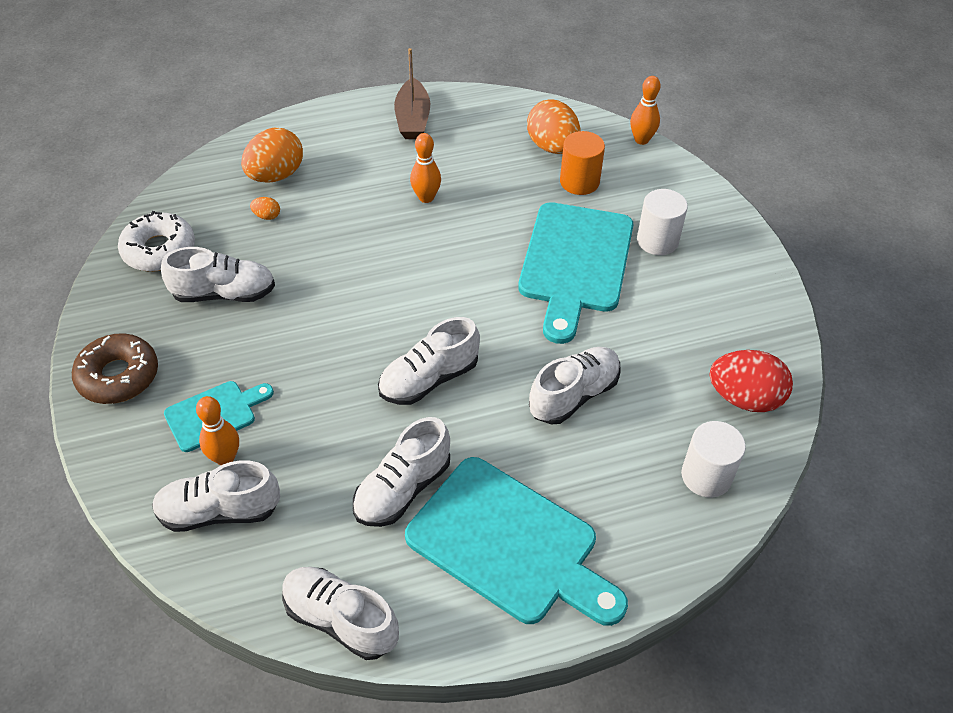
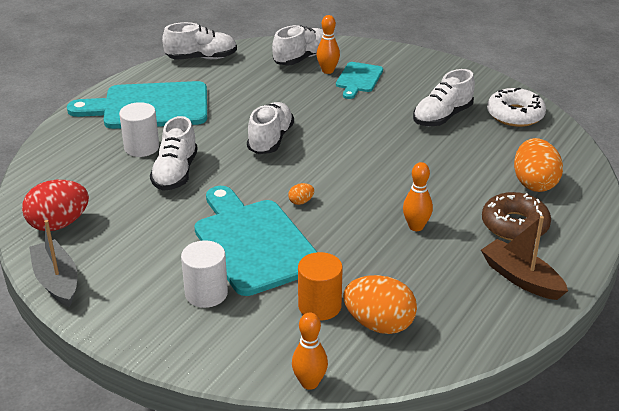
camera: 140 degrees right, 15 degrees down
brown donut [72,333,158,404] -> brown donut moved to [482,192,551,241]
orange egg [250,197,280,220] -> orange egg moved to [288,183,314,205]
white shoe [353,417,450,527] -> none
white cylinder [681,421,746,498] -> white cylinder moved to [119,102,159,157]
none -> grey boat [29,220,77,308]

